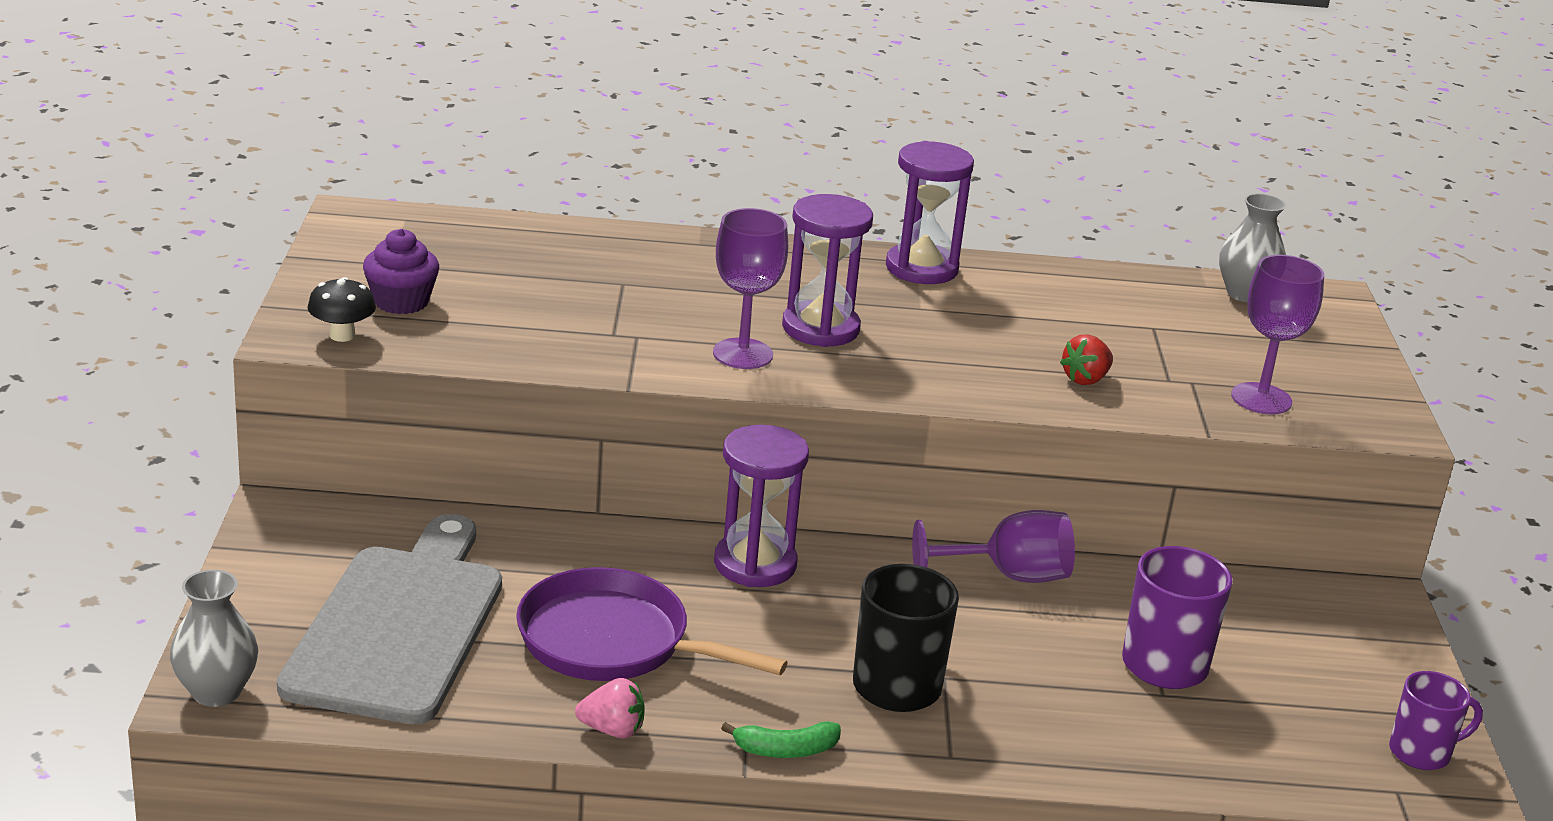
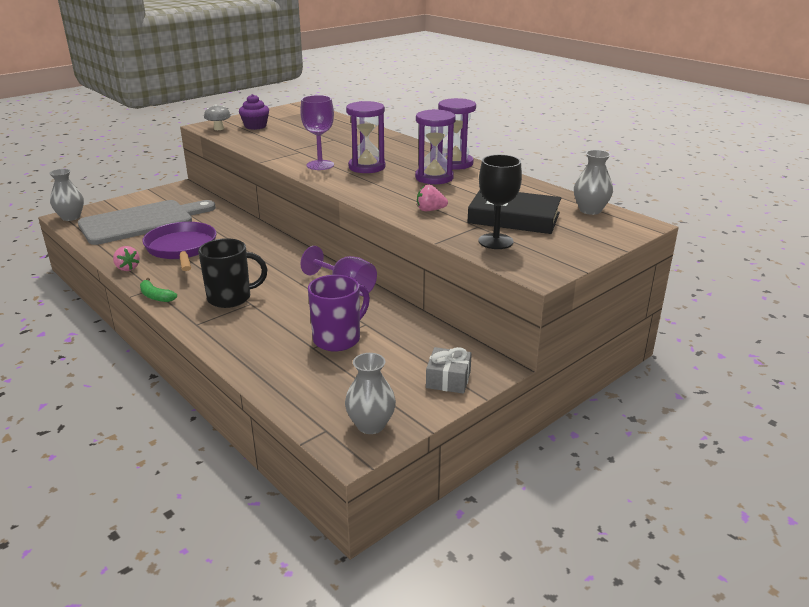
camera: 50 degrees right, 0 degrees up
black mushroom [307,277,376,342] -> grey mushroom [204,104,231,130]
purple hourglass [714,425,809,587] -> purple hourglass moved to [415,109,456,184]
red strawberry [1060,334,1113,385] -> pink strawberry [417,185,448,211]
purple goblet [1231,255,1324,415] -> black goblet [478,155,522,249]
purple mug [1389,671,1483,770] -> grey vase [345,353,396,434]
none -> grey gift [426,347,472,394]
none -> black book [467,190,561,234]

